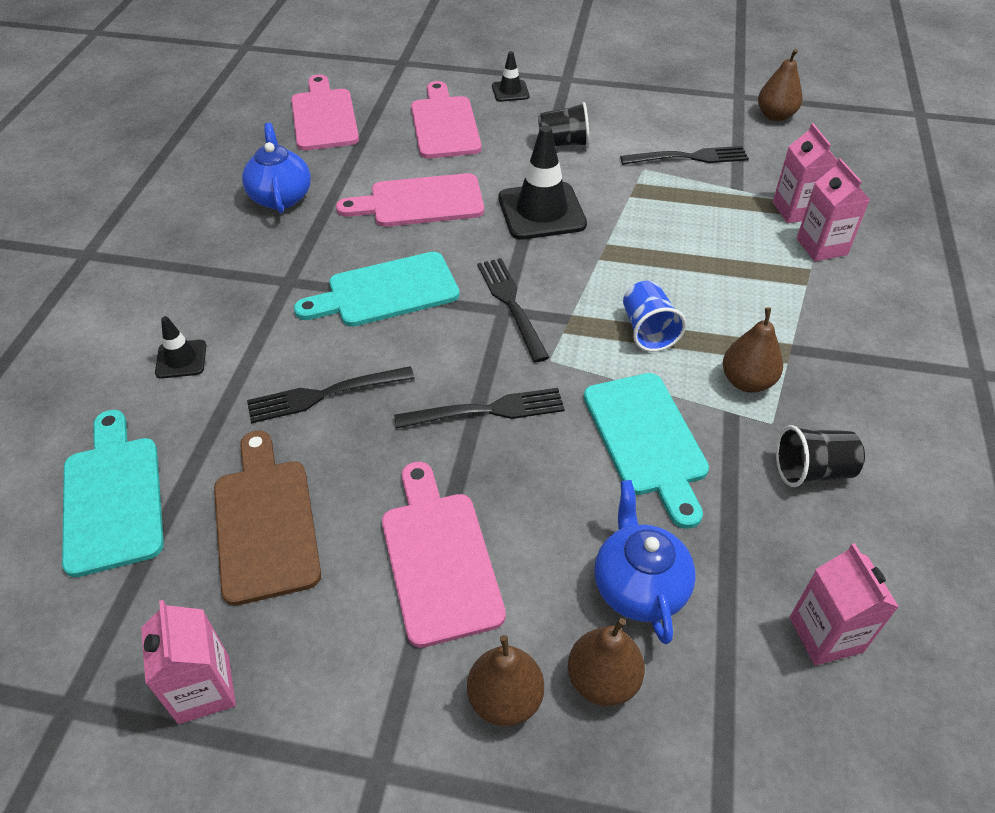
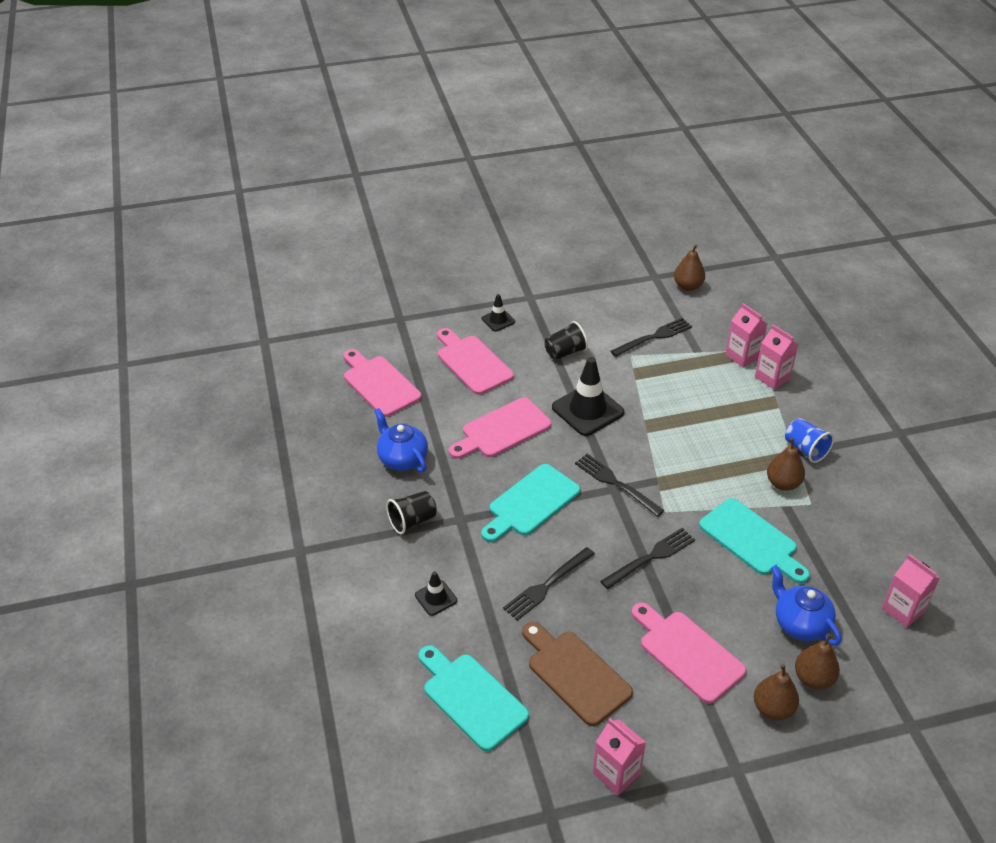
camera: 25 degrees left, 5 degrees down
blue cup [623,281,686,352] -> blue cup moved to [785,418,834,463]
black cup [776,425,865,487] -> black cup moved to [386,491,437,534]

